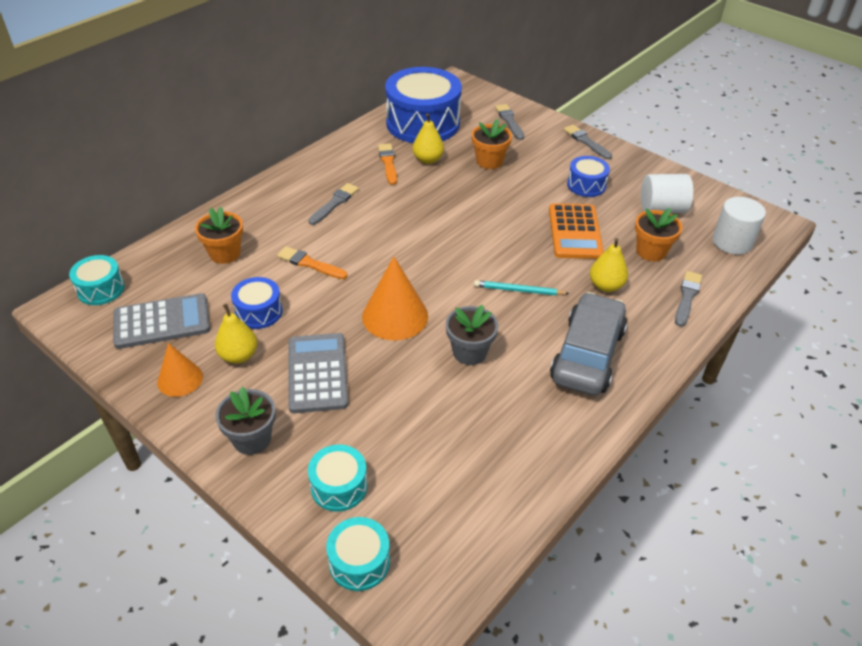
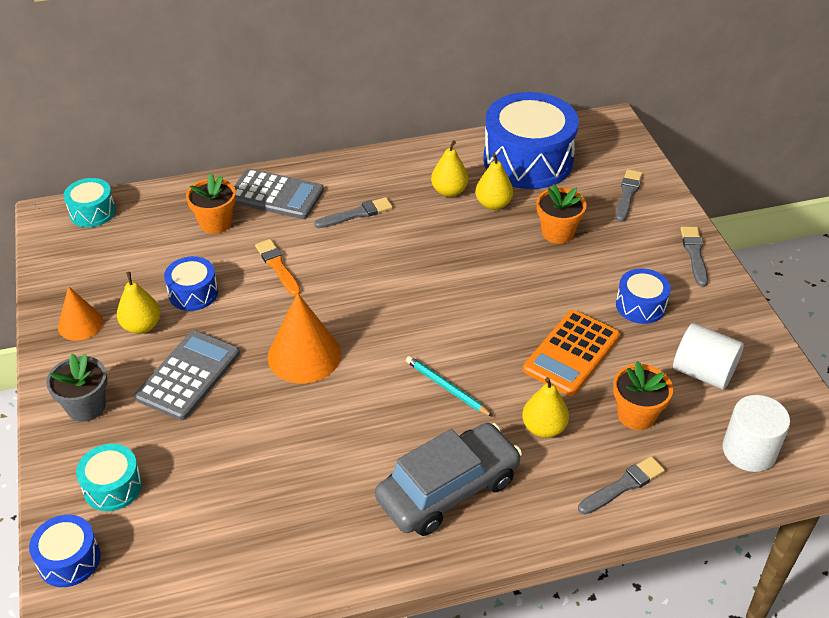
camera: 35 degrees right, 0 degrees up
grey calculator [113,293,210,349] -> grey calculator moved to [234,169,324,219]
turquoise drum [326,517,390,591] -> blue drum [29,515,101,587]
orange brush [378,143,397,185] -> yellow pear [431,140,468,197]
grey flower pot [446,305,499,365] -> none

